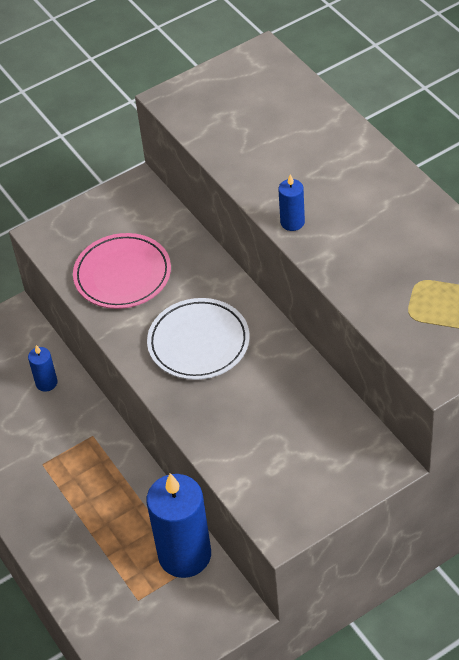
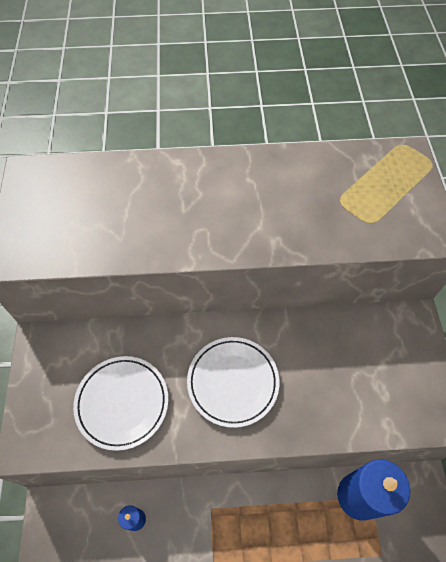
camera: 65 degrees left, 10 degrees up
pink plate [73,233,171,309] -> white plate [73,356,168,451]
blue candle [278,174,305,231] -> none

